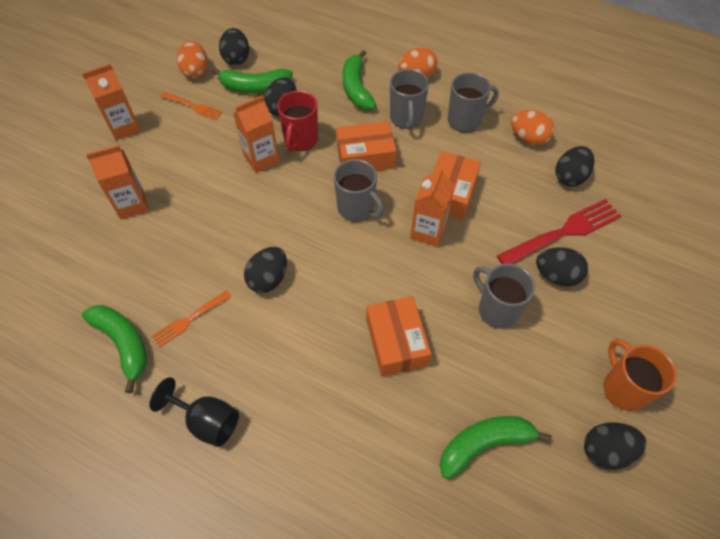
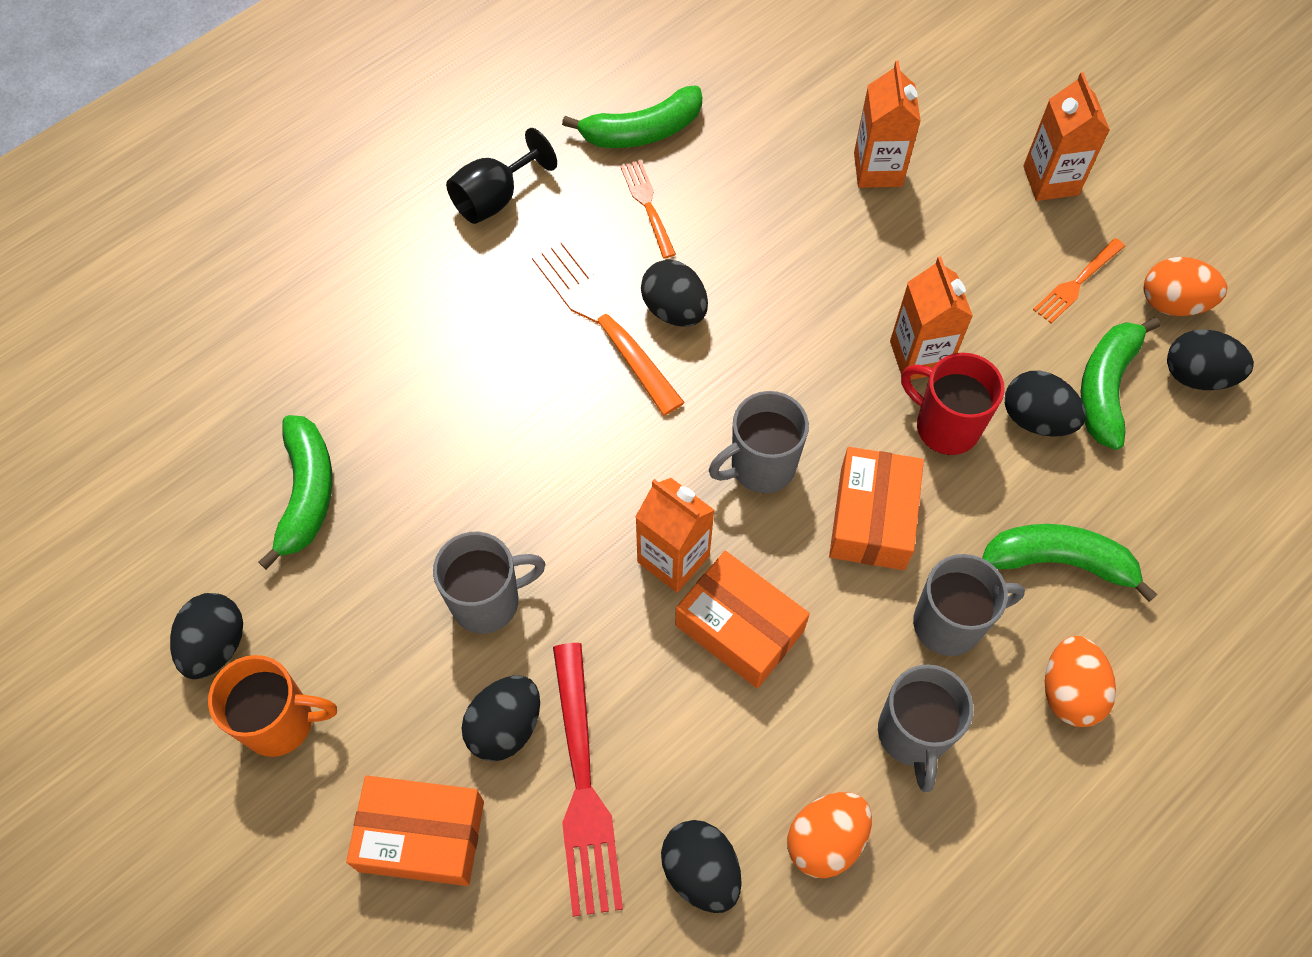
camera: 110 degrees right, 5 degrees up
orange box [366,296,431,377] -> orange box moved to [346,776,484,886]
grey mug [390,69,429,130] -> grey mug turned 150 degrees clockwise [913,554,1025,656]
none -> orange fork [532,239,685,415]

